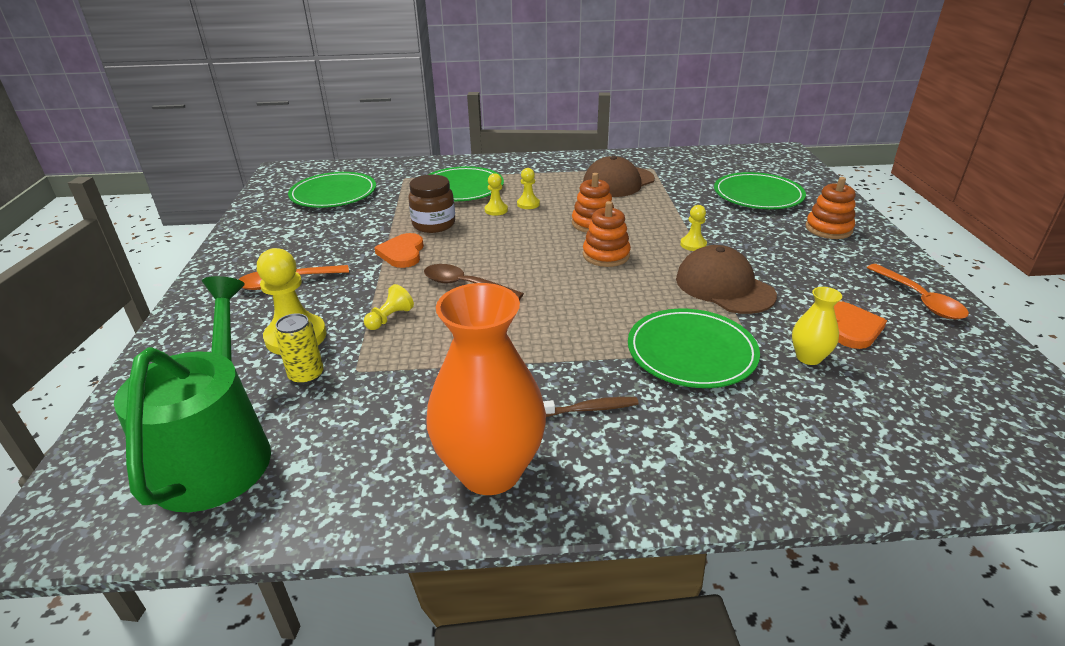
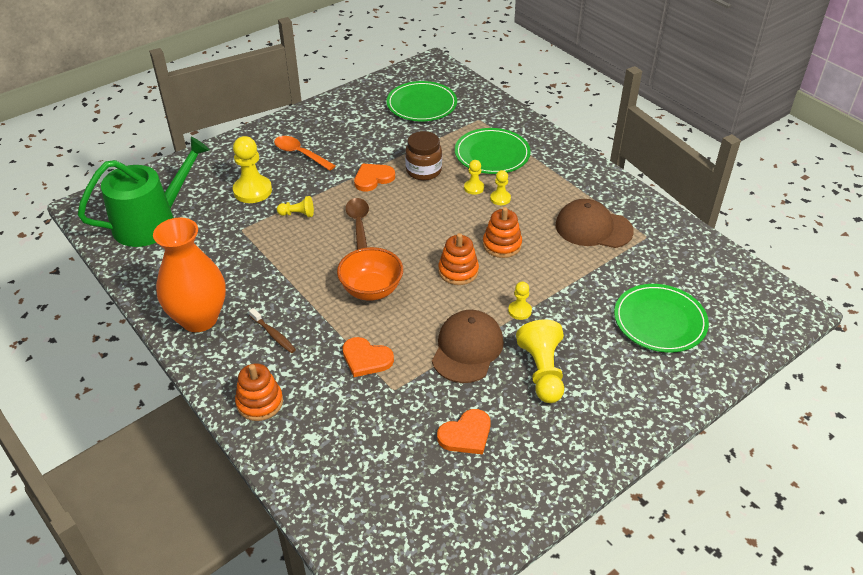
camera: 55 degrees right, 10 degrees up
yellow can [275,313,324,384] -> none
green plate [628,309,760,388] -> orange heart [343,337,394,377]
yellow vase [792,287,842,365] -> none
orange stacking toy [805,177,856,239] -> orange stacking toy moved to [235,363,283,421]
orange spoon [867,264,969,319] -> none
none -> orange bowl [337,247,403,301]
none -> yellow pawn [516,319,564,403]

